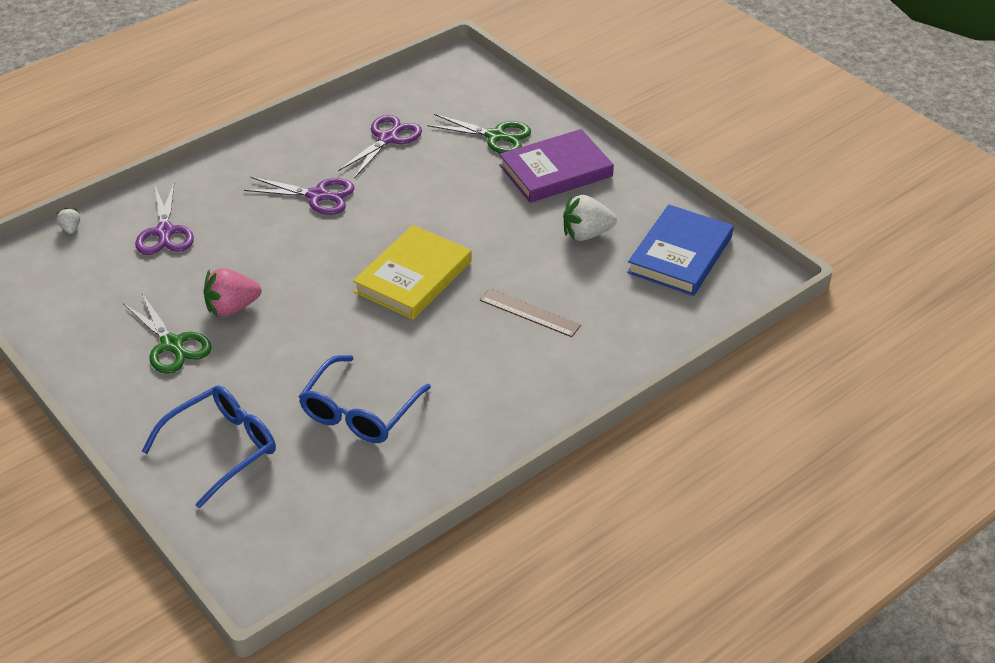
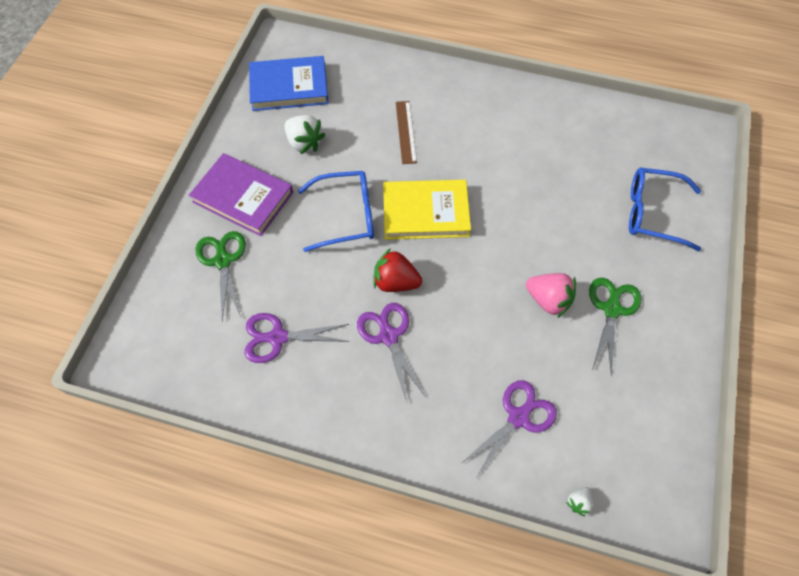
camera: 125 degrees left, 20 degrees up
blue glasses [298,355,431,443] -> blue glasses moved to [298,171,374,252]
none -> red strawberry [374,248,422,292]

